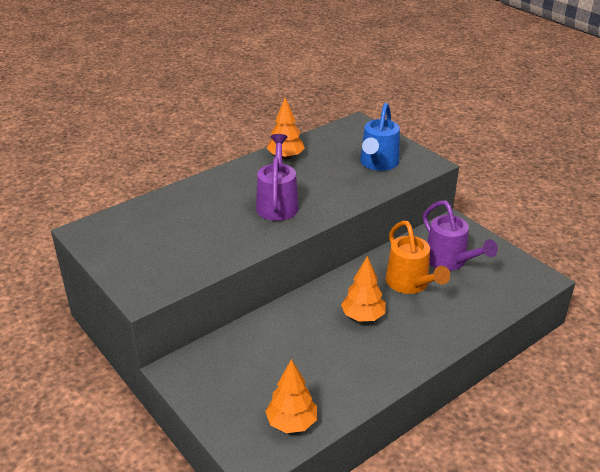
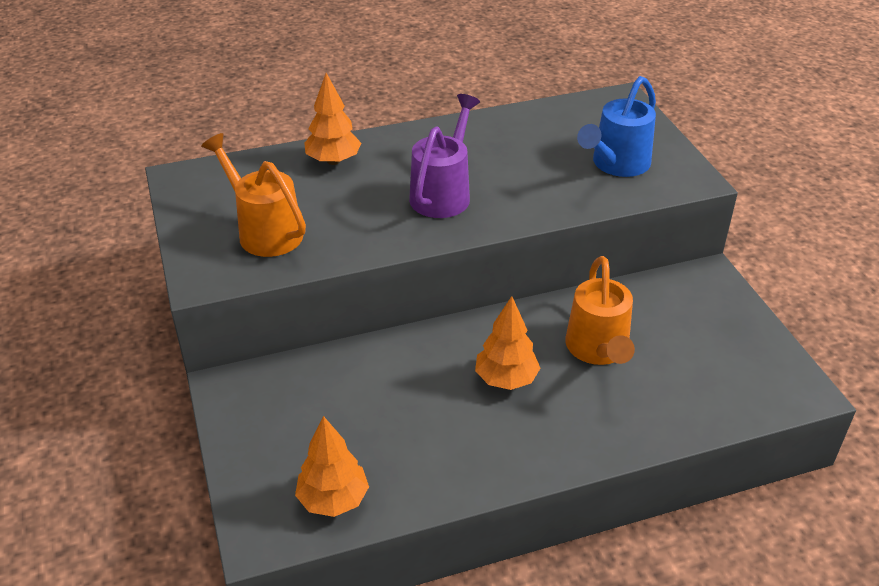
camera: 20 degrees right, 5 degrees up
orange tree [267,97,305,160] -> orange tree moved to [304,73,361,165]
purple watering can [423,201,498,271] -> none
none -> orange watering can [201,133,306,257]

